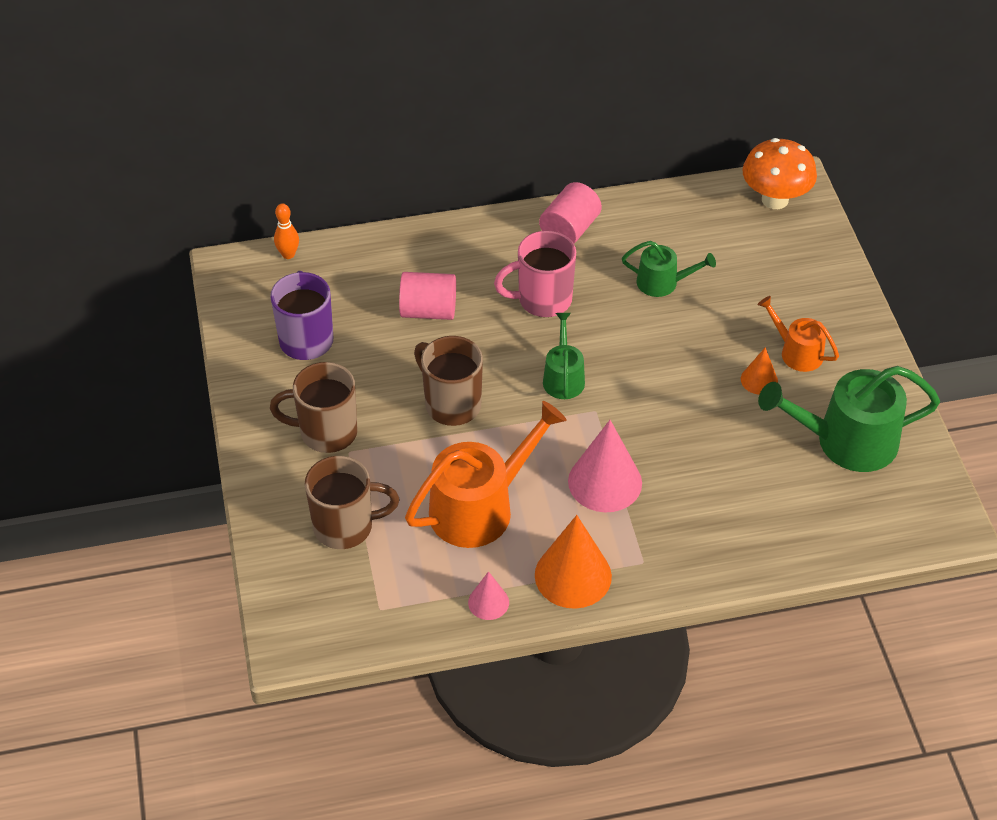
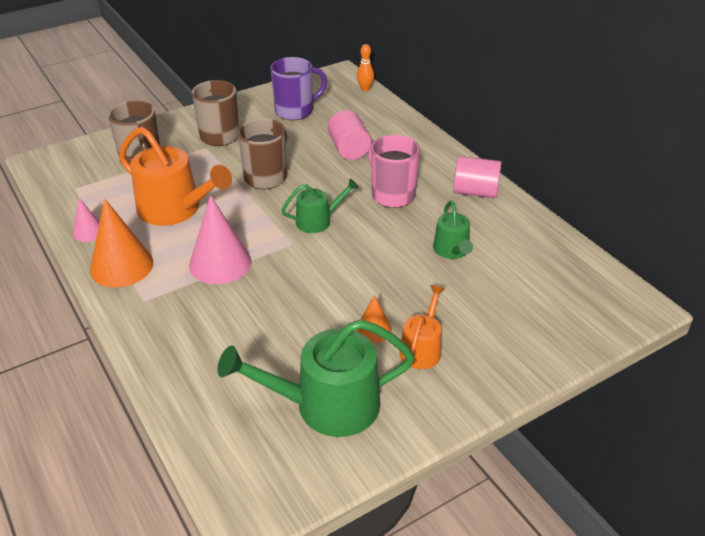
camera: 70 degrees right, 10 degrees down
orange mushroom [742,138,817,209] -> none
green watering can [758,366,940,472] -> green watering can turned 75 degrees counterclockwise [217,320,414,437]

